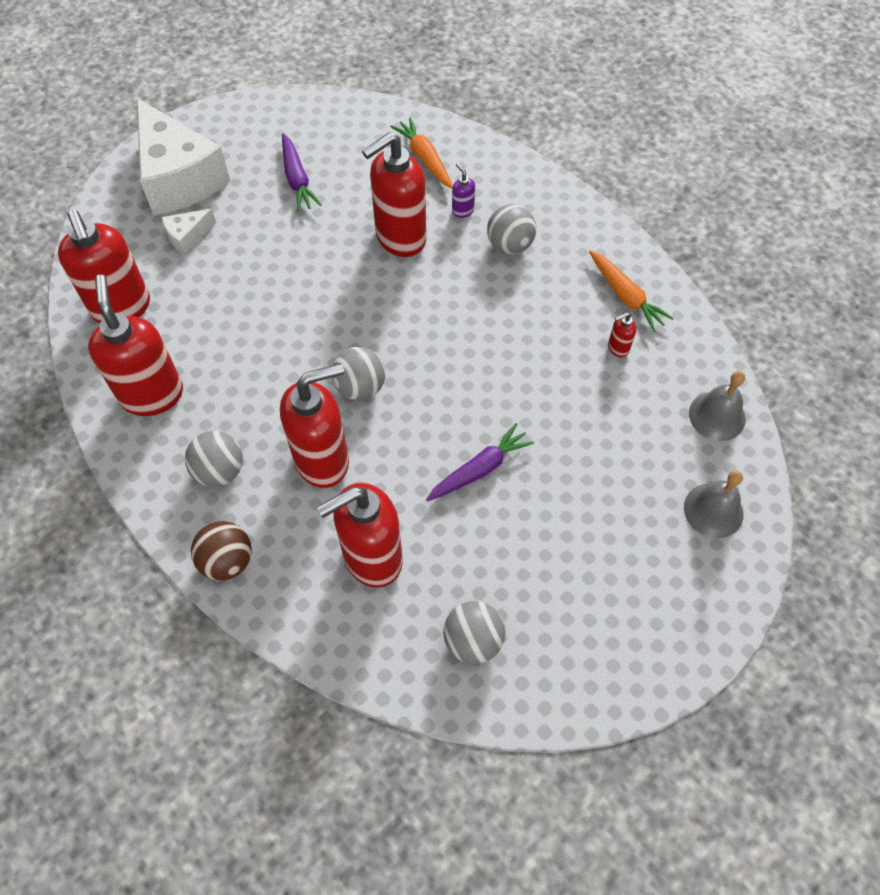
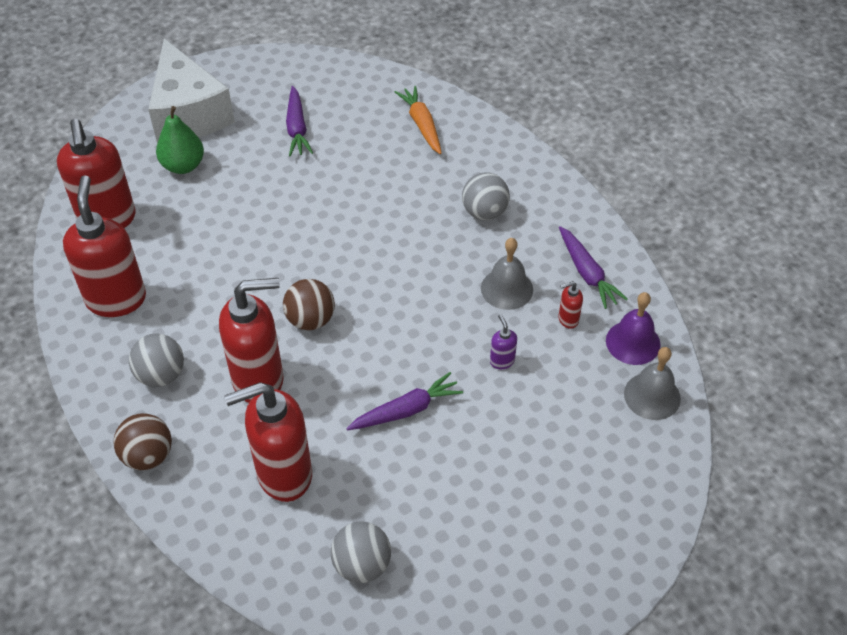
camera: 10 degrees right, 10 degrees down
white cheese [162,209,216,255] -> green pear [156,106,204,174]
grey ball [332,347,385,400] -> brown ball [283,279,335,330]
red soap dispenser [362,132,426,257] -> none
purple soap dispenser [452,163,475,218] -> purple soap dispenser moved to [490,314,517,369]
orange carrot [589,250,674,332] -> purple carrot [559,226,628,309]
grey bell [684,470,744,538] -> grey bell moved to [481,238,533,310]
none -> purple bell [606,292,661,365]

